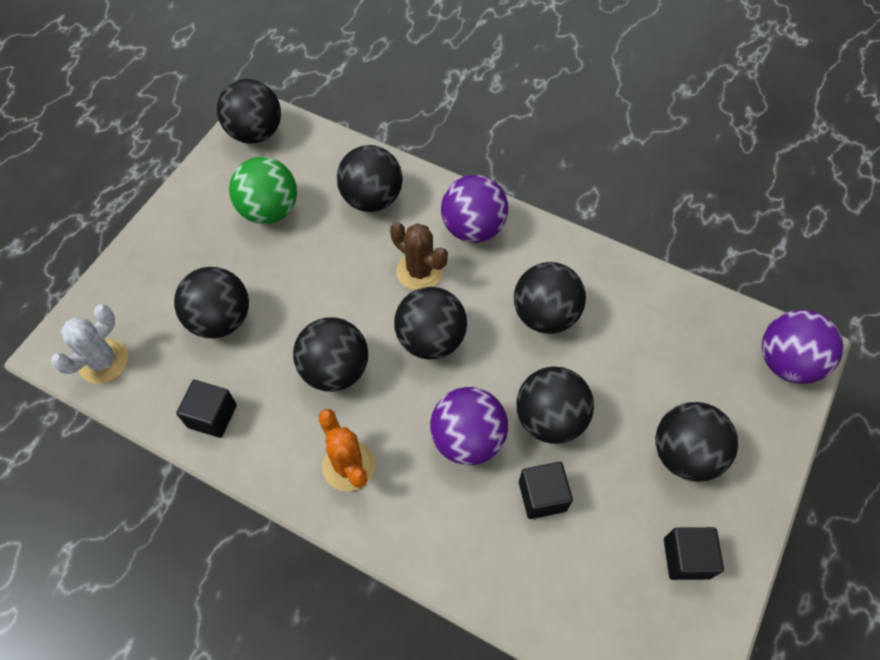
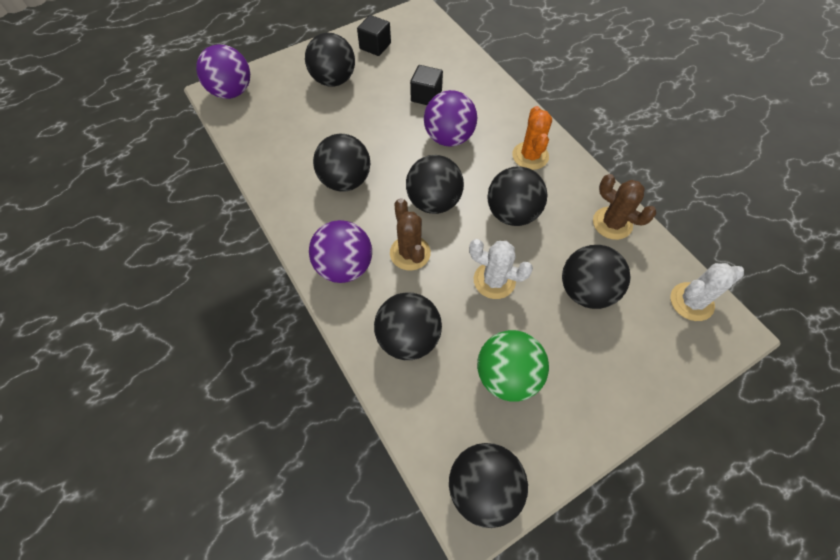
camera: 150 degrees left, 0 degrees up
black cube [176,380,237,438] -> brown cactus [593,174,657,240]
black ball [517,366,594,444] -> none
none -> white cactus [469,239,533,299]

